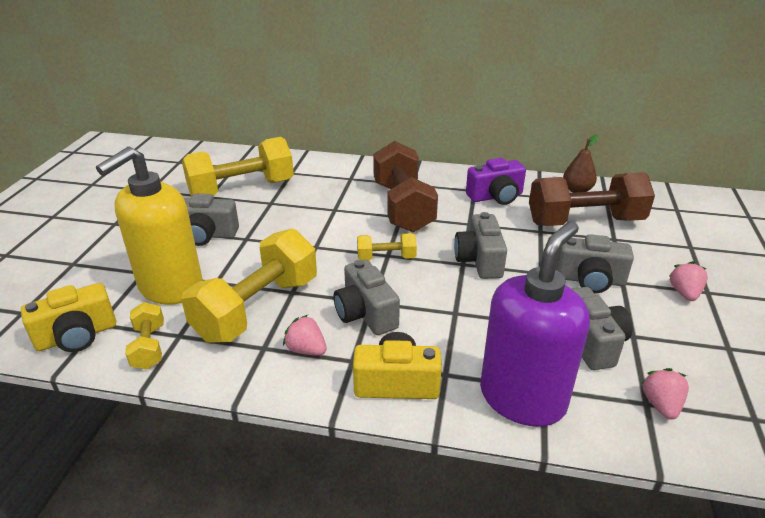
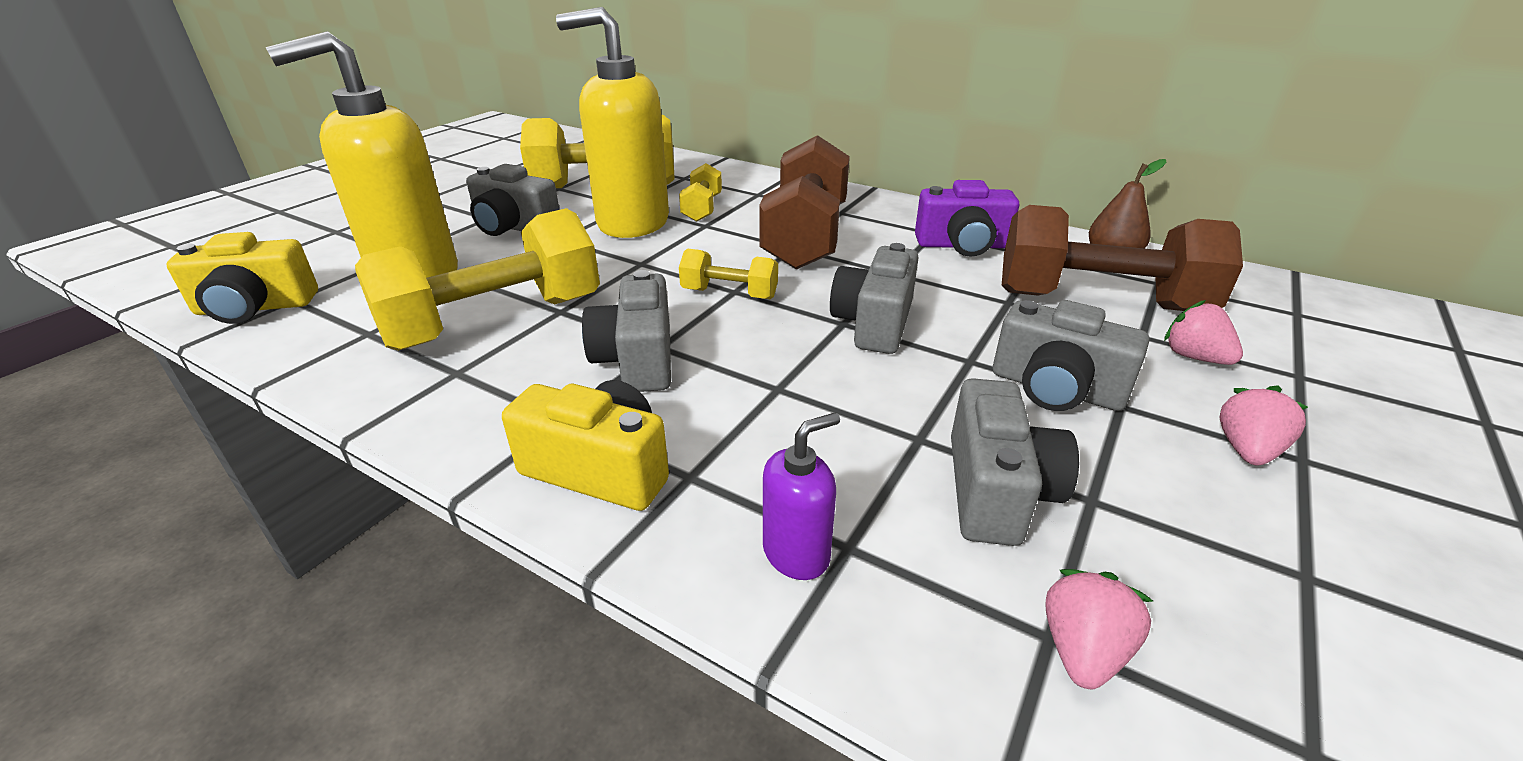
camera: 20 degrees right, 0 degrees up
yellow dumbbell [125,302,164,370] -> yellow dumbbell moved to [679,163,722,222]
pink strawberry [283,315,327,356] -> pink strawberry moved to [1164,300,1243,365]
purple soap dispenser [480,221,590,427] -> purple soap dispenser [763,412,840,580], size x0.44
none -> yellow soap dispenser [556,7,669,238]

